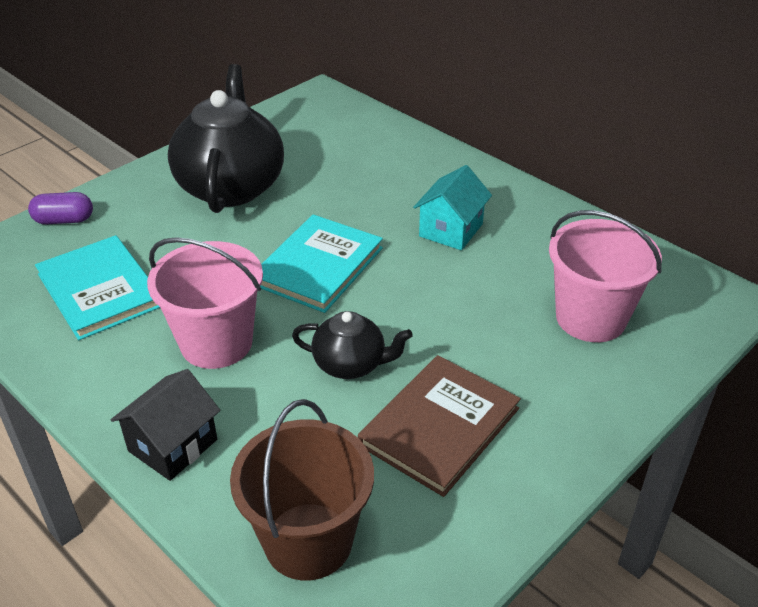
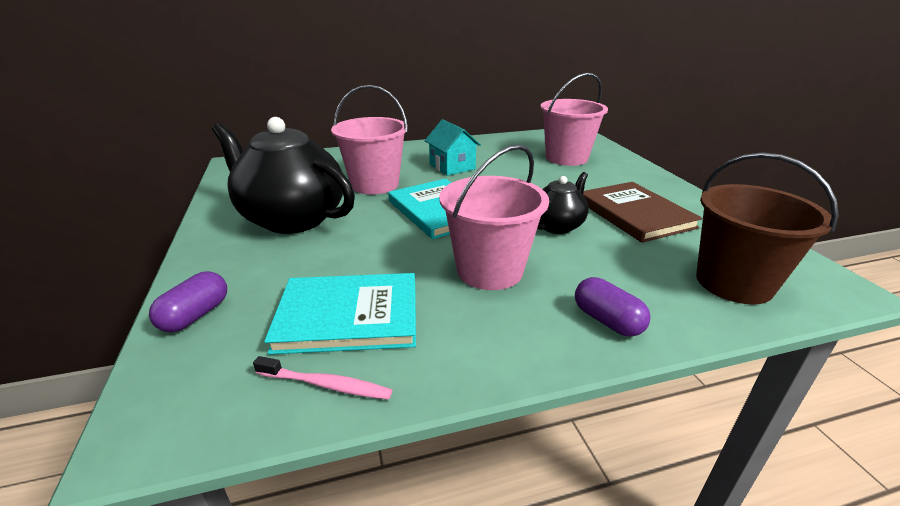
camera: 60 degrees left, 10 degrees down
black house [111,369,220,481] -> purple capsule [575,277,651,337]
none -> pink toothbrush [253,356,392,400]
none -> pink bucket [331,85,408,195]

